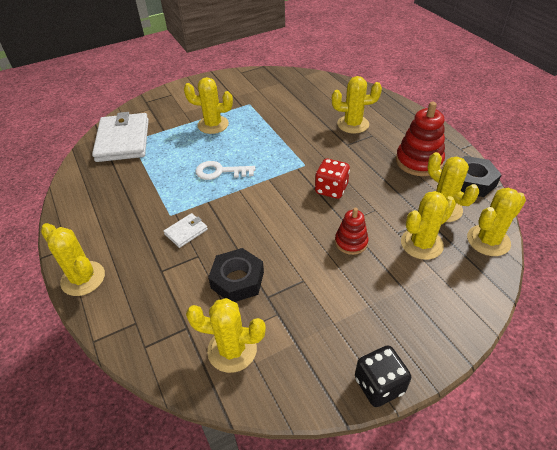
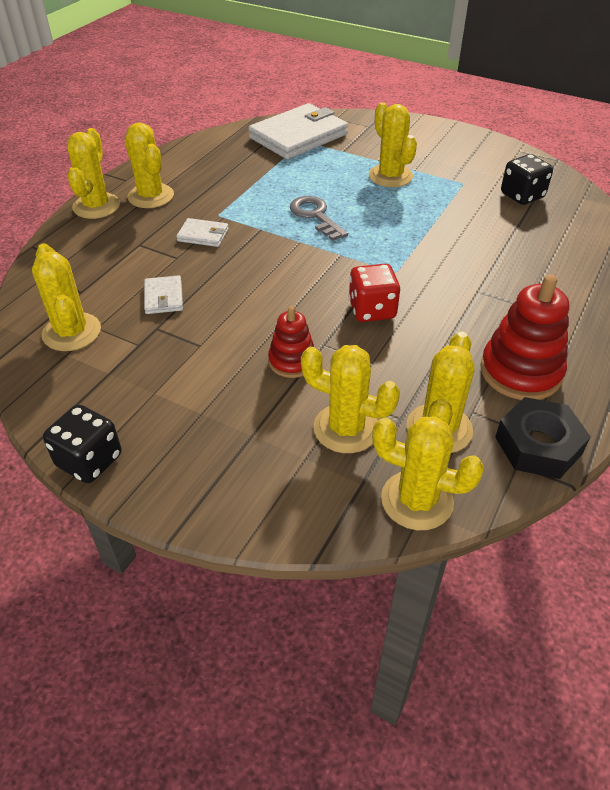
camera: 55 degrees right, 0 degrees up
white key [195,161,255,180] -> grey key [290,196,348,241]
black nut [208,248,264,302] -> white wallet [144,275,183,314]
yellow cactus [332,76,382,134] -> yellow cactus moved to [125,122,174,208]
none -> black dice [501,154,553,205]

